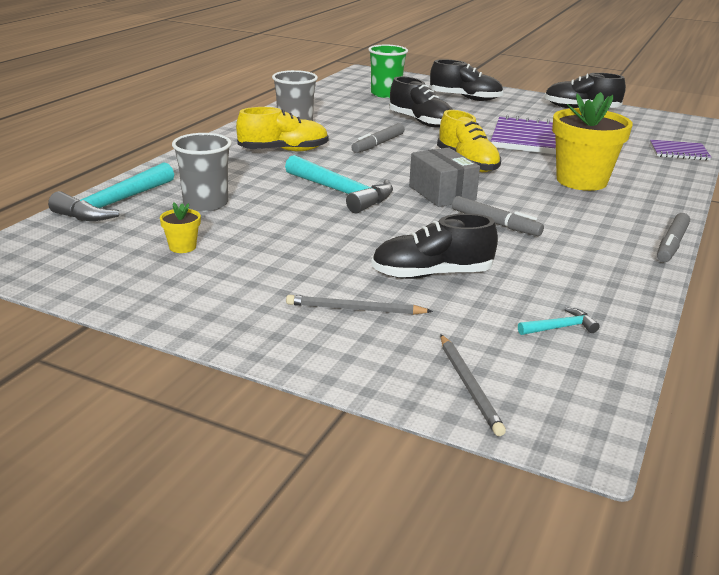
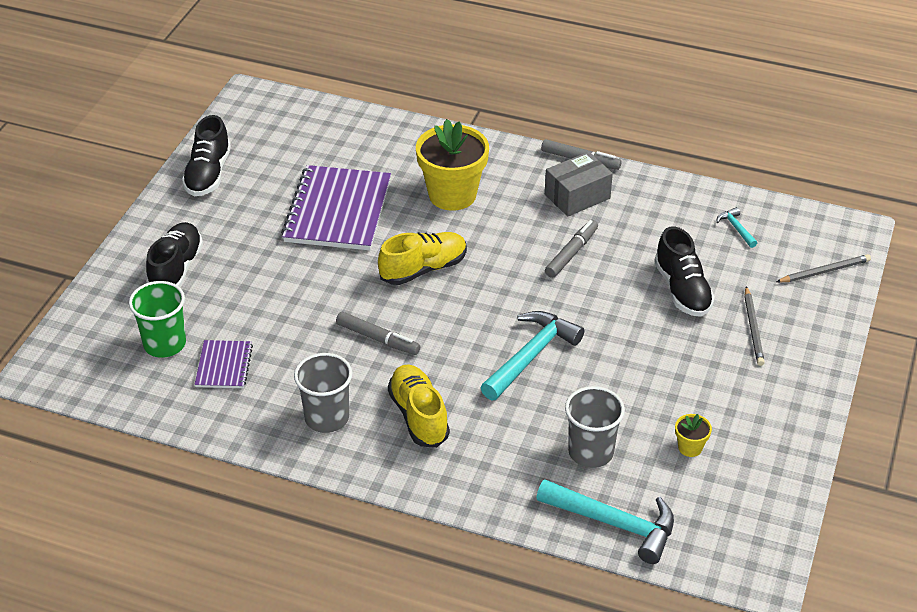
camera: 95 degrees left, 15 degrees up
black shoe [389,76,453,127] -> none
grey box [409,147,480,207] -> grey box moved to [545,152,613,216]
purple notebook [650,140,711,161] -> purple notebook moved to [195,340,253,388]

